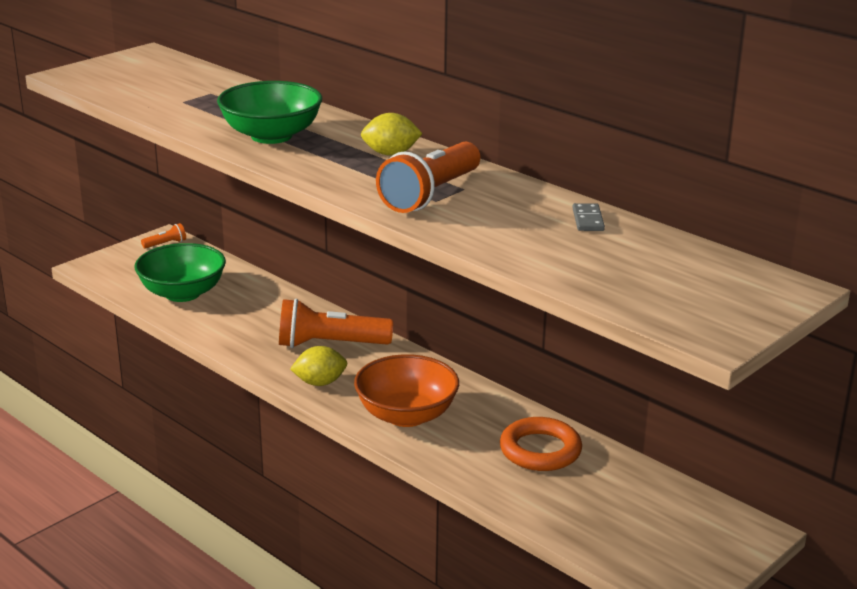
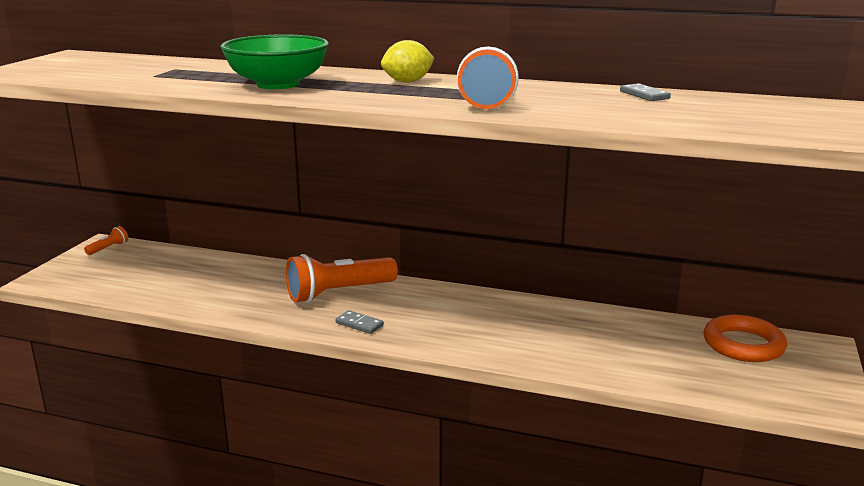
camera: 25 degrees left, 5 degrees down
green bowl [135,243,226,302] -> none
yellow lemon [290,346,347,386] -> grey domino [336,310,384,334]
orange bowl [354,354,459,427] -> none
orange ring [500,417,582,471] -> orange ring moved to [704,315,787,362]

